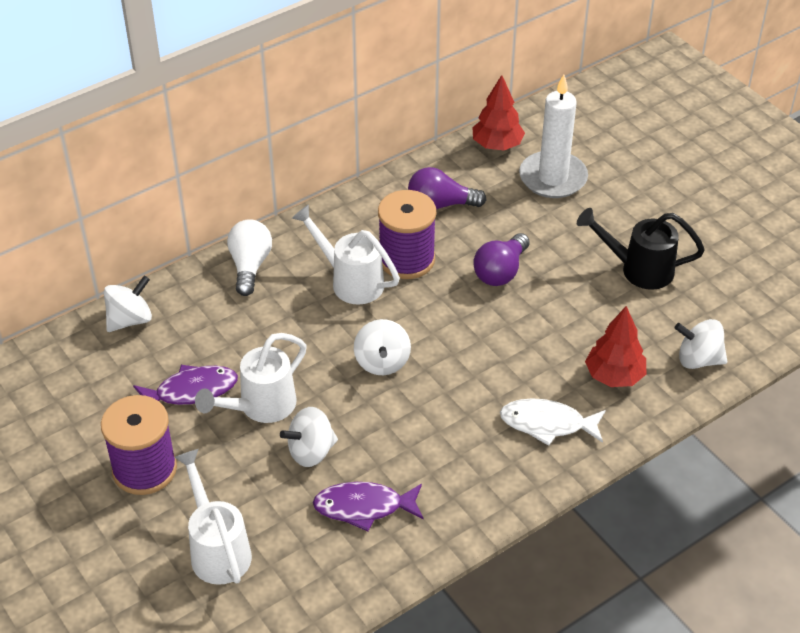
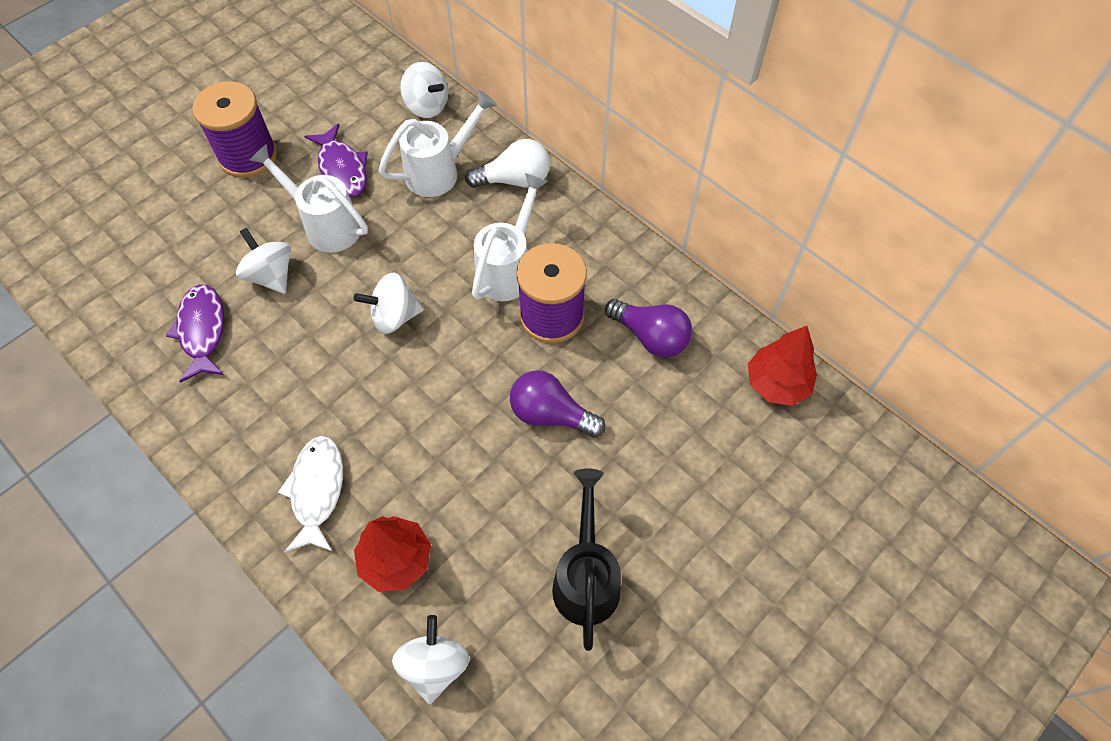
camera: 80 degrees right, 15 degrees up
white watering can [174,449,252,585] -> white watering can moved to [379,90,497,197]
purple light bulb [408,167,487,209] -> purple light bulb turned 135 degrees clockwise [605,299,692,357]
white candle [519,74,588,198] -> none

